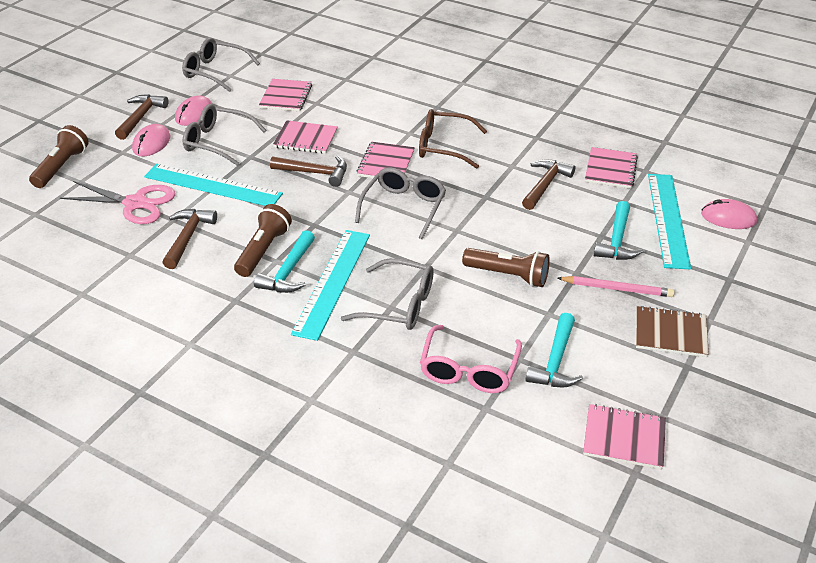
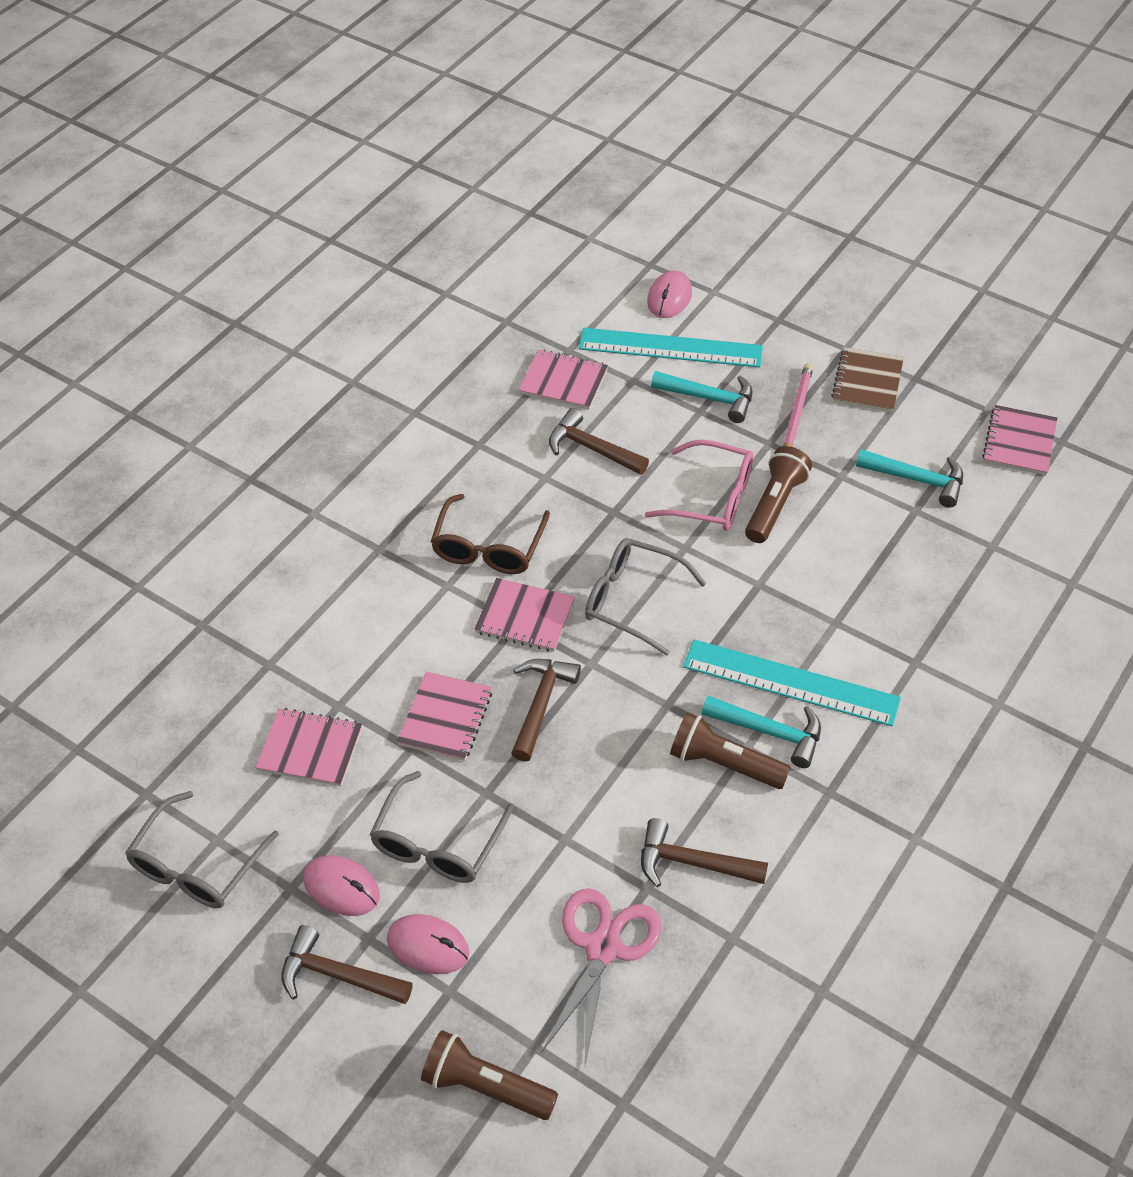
camera: 85 degrees left, 10 degrees up
turquoise ruler [144,164,283,206] -> none
grey glasses [341,258,434,330] -> none
pink glasses [420,325,522,393] -> pink glasses moved to [645,440,753,531]

